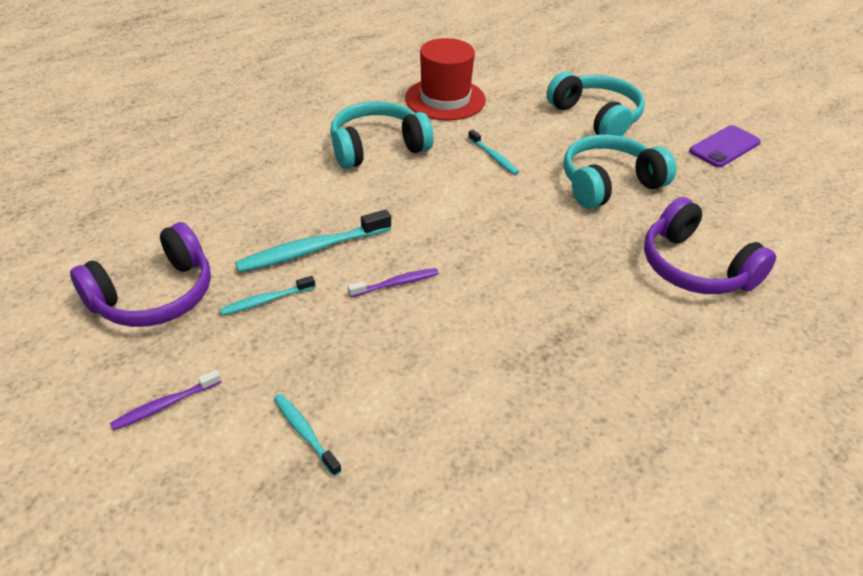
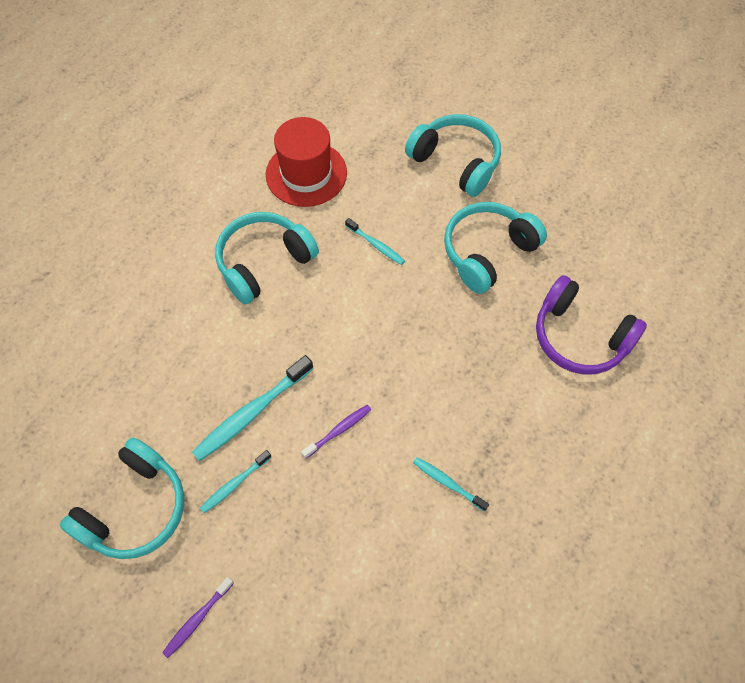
camera: 15 degrees left, 20 degrees up
purple headphones [70,222,211,327] -> turquoise headphones [60,437,184,559]
turquoise toothbrush [274,394,342,476] -> turquoise toothbrush moved to [413,457,489,511]
purple phone [689,125,761,167] -> none

